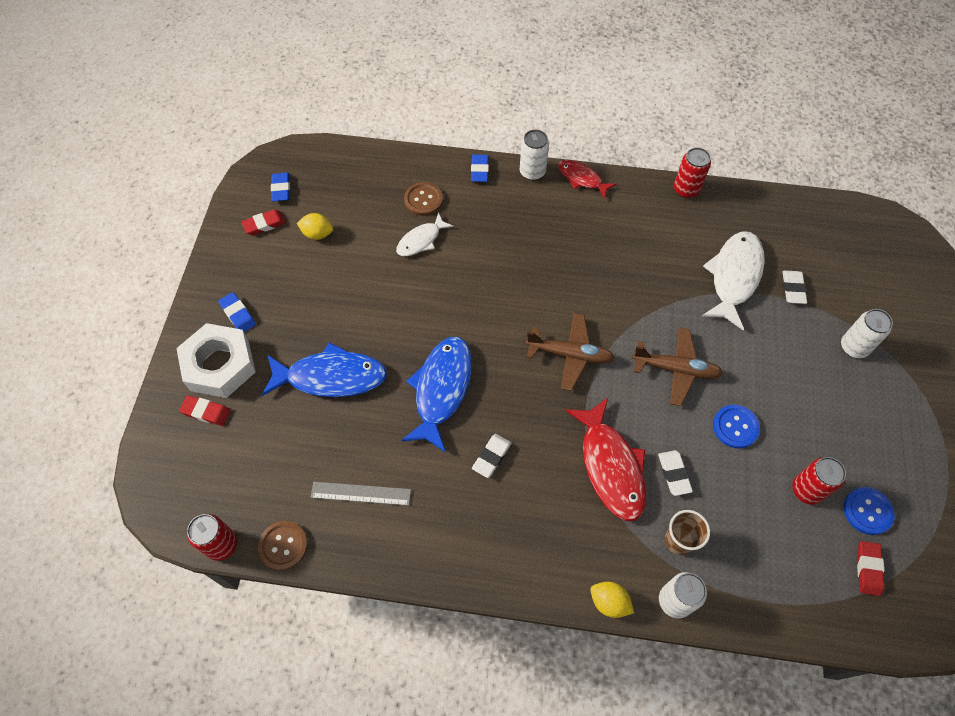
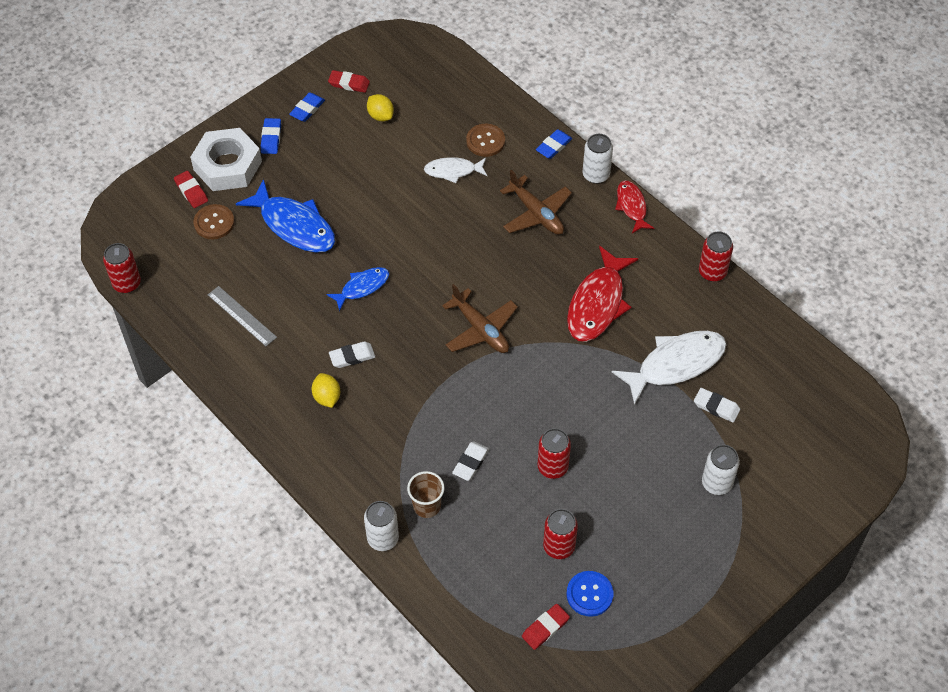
camera: 40 degrees right, 5 degrees down
brown button [258,521,308,571] -> brown button moved to [193,204,235,239]
blue eraser [271,173,290,201] -> blue eraser moved to [289,93,325,122]
blue fish [401,337,472,452] -> blue fish [326,267,389,311], size x0.57
red fish [565,398,646,521] -> red fish moved to [567,246,638,342]
yellow lemon [591,582,634,618] -> yellow lemon moved to [312,373,340,408]
brown plane [632,327,723,406] -> brown plane moved to [500,170,572,235]
blue button [713,405,760,448] -> red can [537,428,571,479]
white eraser [782,270,807,304] -> white eraser turned 75 degrees clockwise [694,388,740,423]

